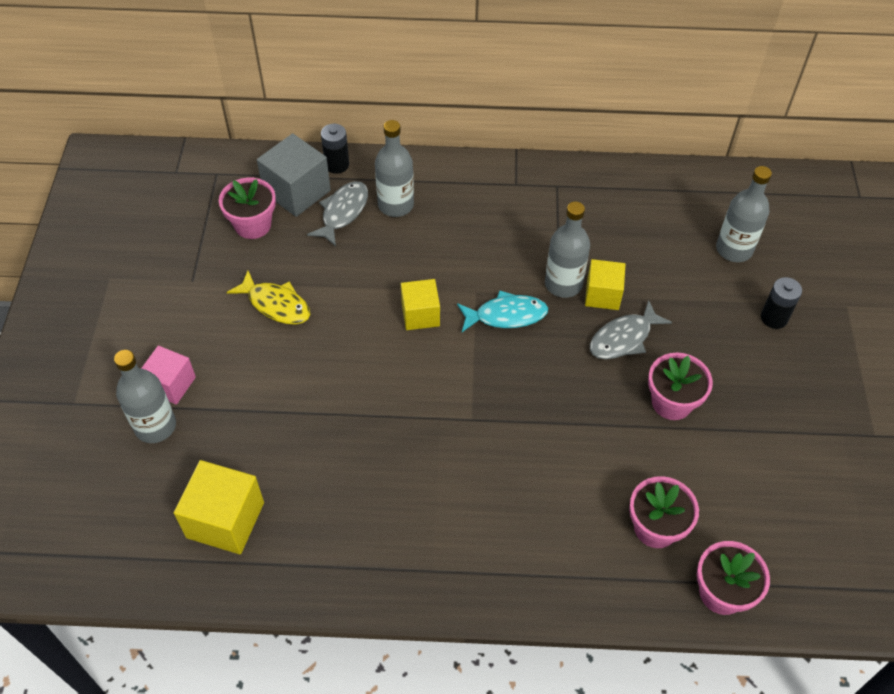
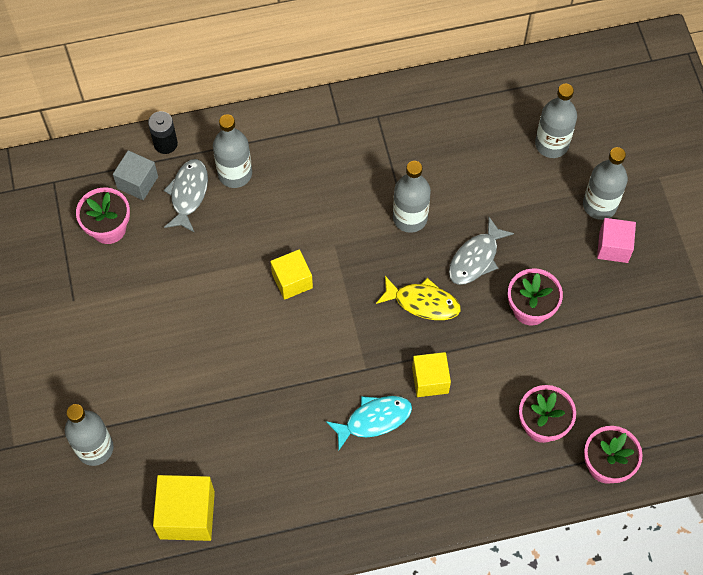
camera: 15 degrees left, 10 degrees up
pink cube [141,345,196,405] -> pink cube moved to [597,218,636,263]
yellow fish [227,271,310,325] -> yellow fish moved to [376,276,461,320]
grey cube [257,133,331,217] -> grey cube [113,150,158,200], size x0.65
turquoise fish [457,290,548,332] -> turquoise fish moved to [326,396,412,450]
yellow cube [585,259,626,310] -> yellow cube moved to [412,352,451,397]
black battery [761,277,802,329] -> grey bottle [583,147,628,220]

